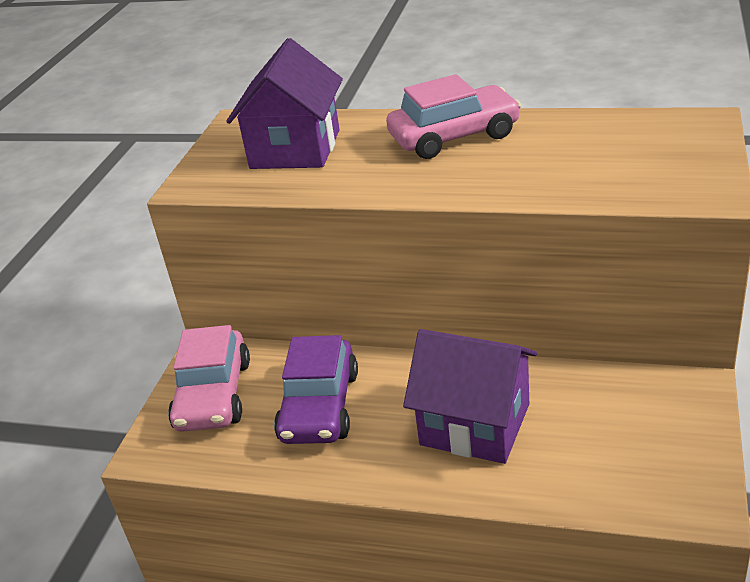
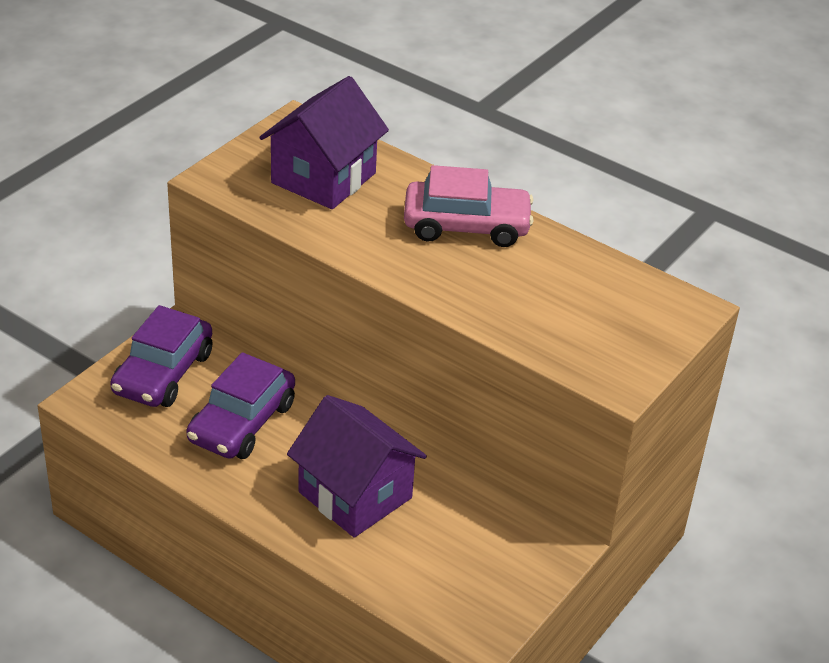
camera: 15 degrees right, 5 degrees up
pink car [168,325,250,432] -> purple car [110,305,213,407]

